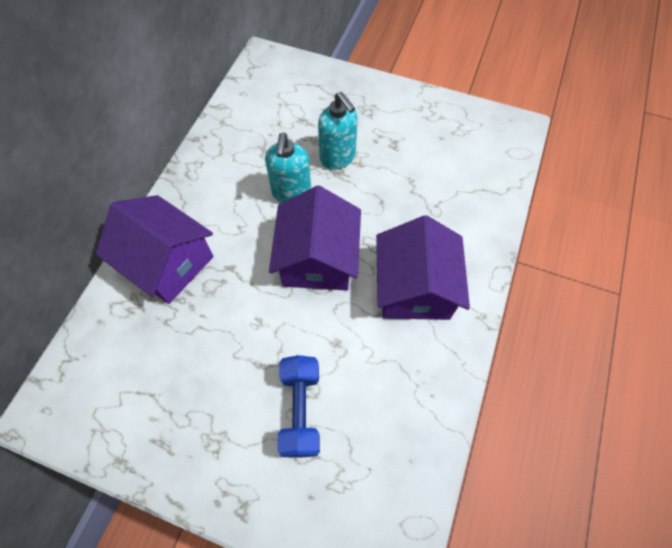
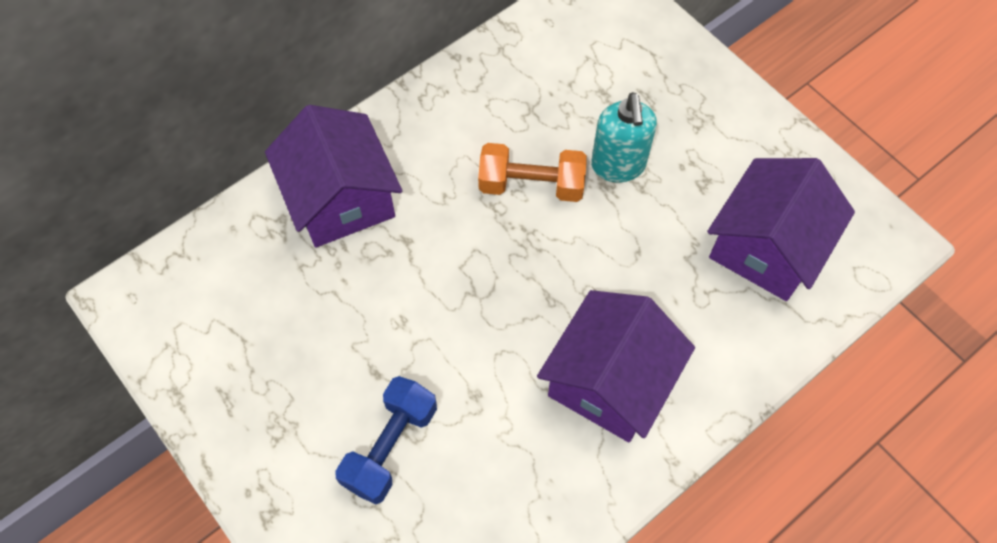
camera: 30 degrees right, 0 degrees up
turquoise soap dispenser [265,133,311,203] -> orange dumbbell [478,143,587,202]
purple house [269,186,361,290] -> purple house moved to [707,158,855,301]

